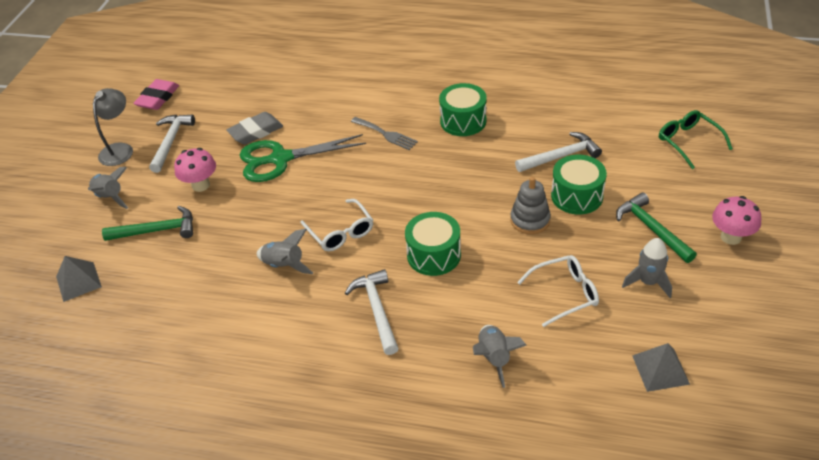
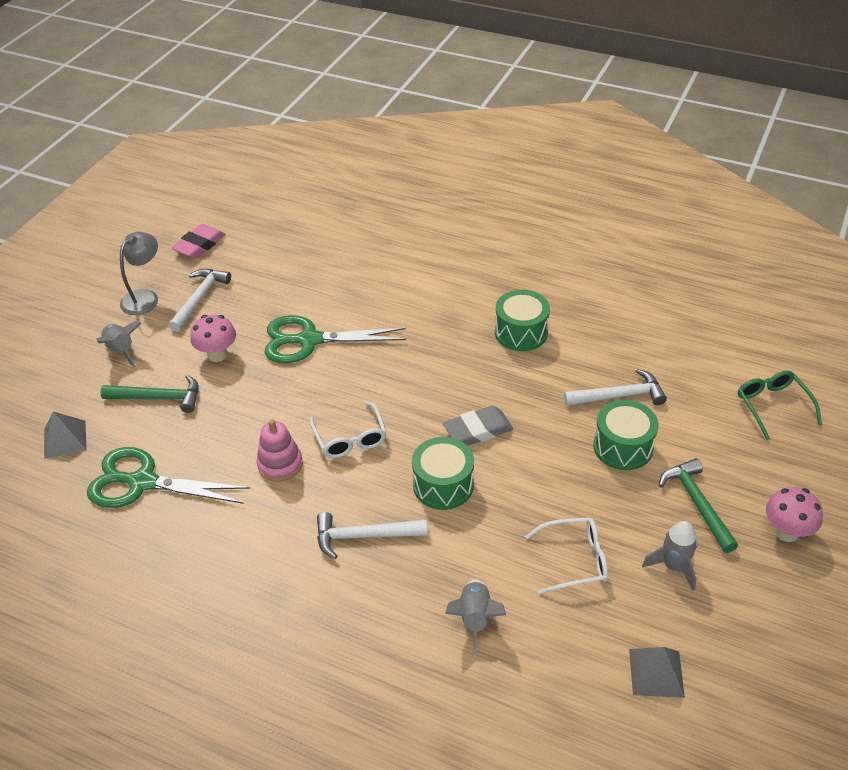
camera: 10 degrees right, 0 degrees up
grey eraser [226,112,283,145] -> grey eraser moved to [443,406,513,446]
grey rocket [257,229,313,274] -> pink stacking toy [257,419,303,482]
white hammer [345,269,399,355] -> white hammer turned 90 degrees counterclockwise [317,512,427,559]
grey fork [351,117,418,150] -> none
grey stacking toy [510,177,551,234] -> none
none -> green scissors [87,447,250,508]

